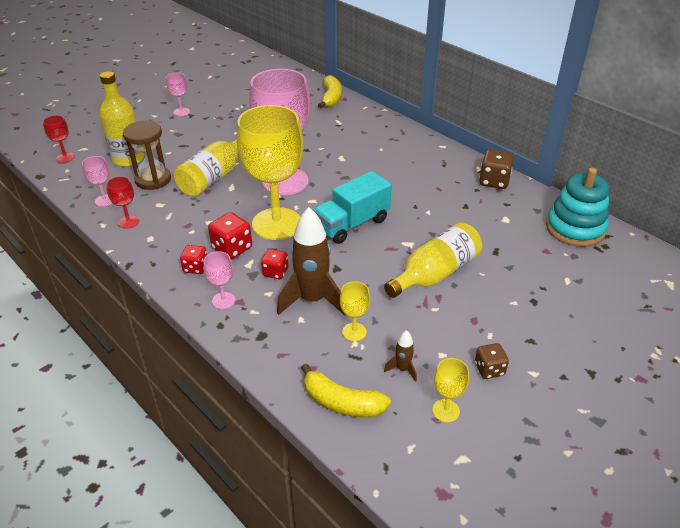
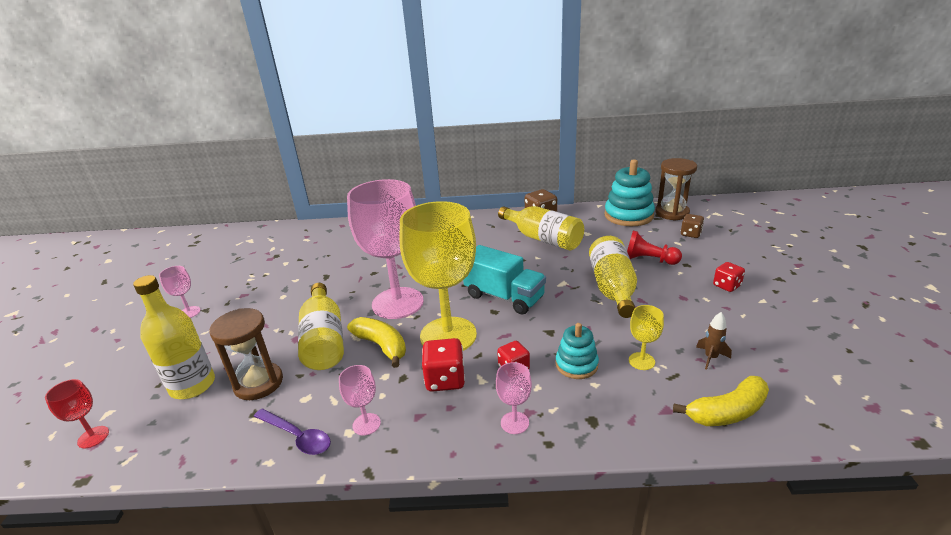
camera: 45 degrees left, 10 degrees down
pink goblet [82,156,112,207] -> pink goblet moved to [339,365,381,436]
red goblet [106,176,139,229] -> purple spoon [253,409,331,455]
red dice [180,245,207,274] -> red dice moved to [713,262,745,292]
brown rocket [277,207,346,315] -> turquoise stacking toy [555,323,599,379]
turquoise truck [313,171,392,244] -> turquoise truck turned 60 degrees counterclockwise [463,245,546,315]
yellow banana [318,75,342,108] -> yellow banana moved to [347,317,406,368]
yellow goblet [432,358,469,422] -> none
brown dice [475,343,509,379] -> brown dice moved to [681,214,704,238]
none -> yellow bottle [498,206,584,251]
none -> red pawn [627,231,682,265]
none -> brown hourglass [655,158,697,221]

